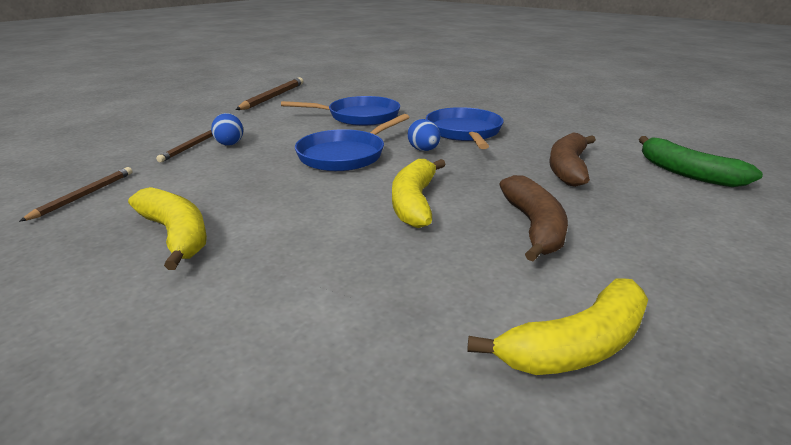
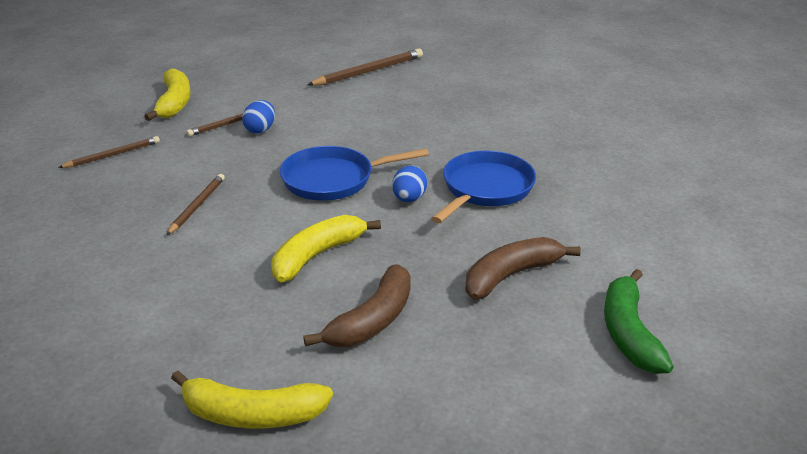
camera: 35 degrees right, 5 degrees up
yellow banana [128,187,207,270] -> yellow banana moved to [144,69,191,121]
blue pan [281,96,400,126] -> none
none -> brown pencil [167,174,225,235]

